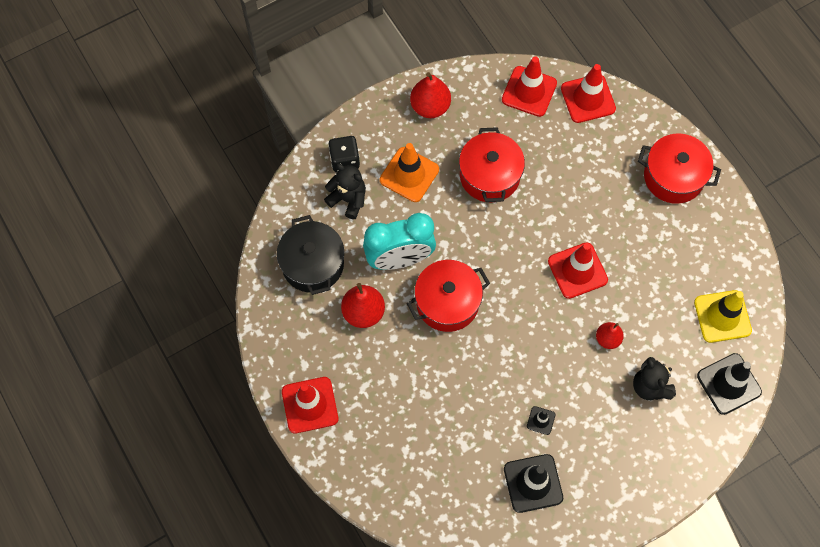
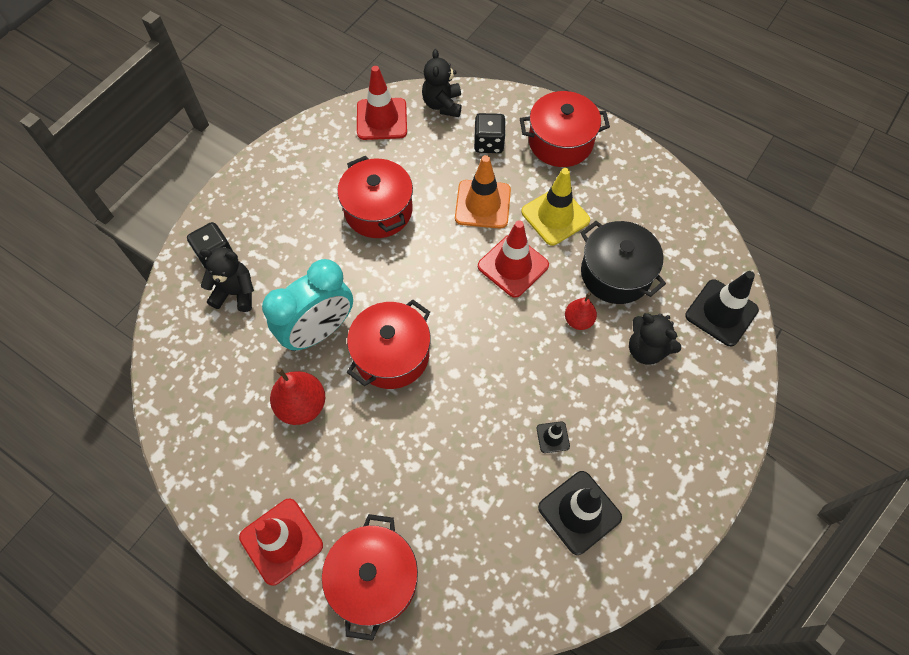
camera: 25 degrees left, 5 degrees down
black pot [277,215,344,295] -> black pot moved to [581,221,666,304]
orange traffic cone [380,143,439,202] -> orange traffic cone moved to [455,155,511,229]
red pear [410,72,451,118] -> none
red traffic cone [561,64,616,123] -> black teddy bear [422,49,462,117]
yellow traffic cone [694,290,752,343] -> yellow traffic cone moved to [521,168,590,245]
none -> red pot [322,514,418,641]
none -> black dice [474,113,506,153]

